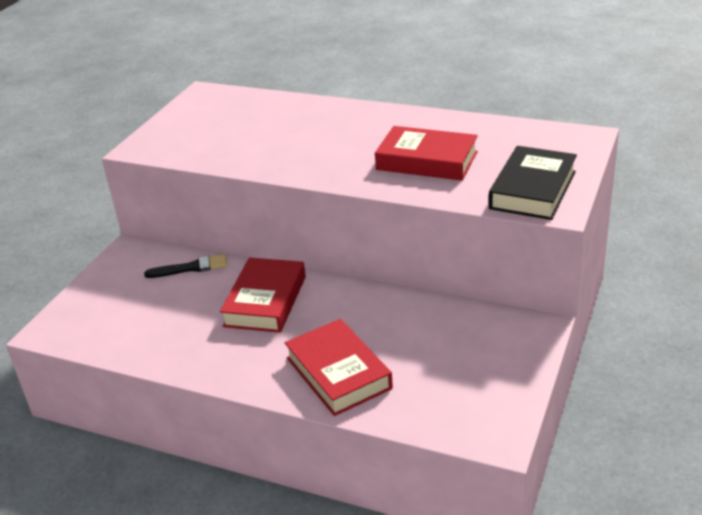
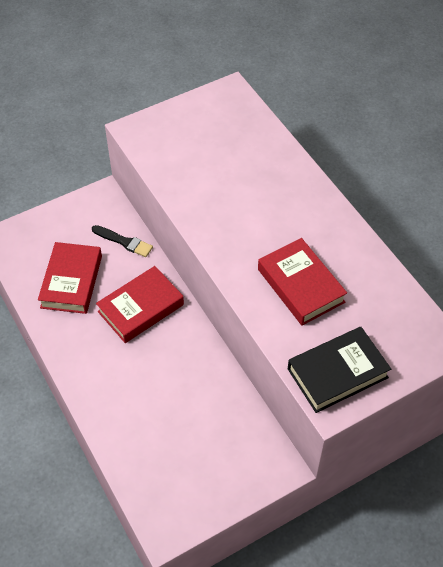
camera: 35 degrees right, 20 degrees up
red book [285,319,393,416] -> red book moved to [38,242,102,314]

